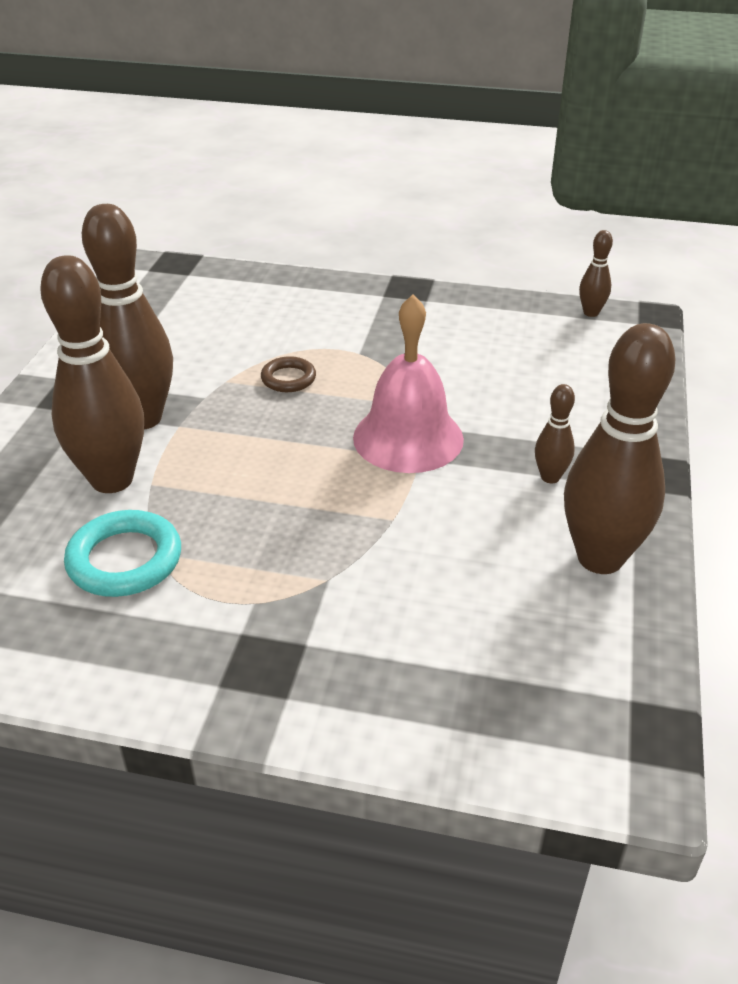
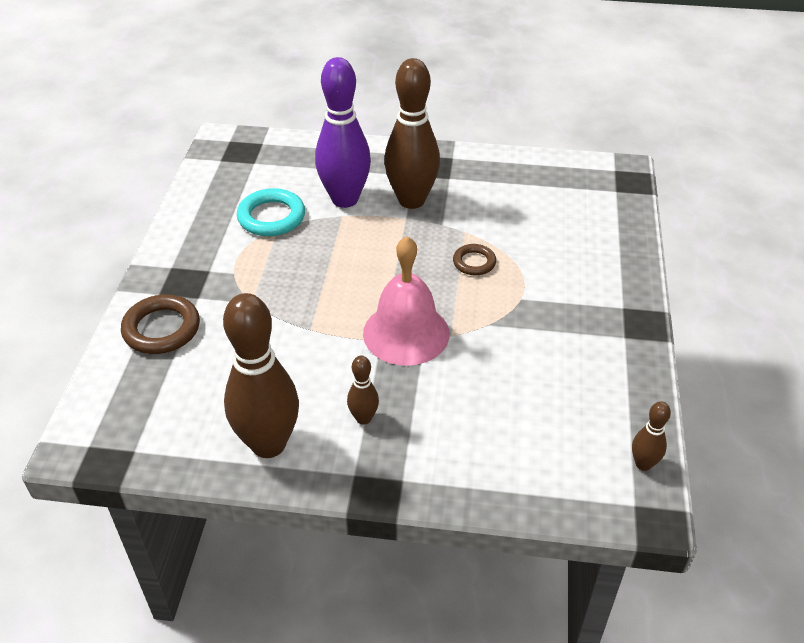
camera: 85 degrees right, 5 degrees up
brown bowling pin [40,255,144,493] -> purple bowling pin [315,57,371,208]
none -> brown ring [121,295,200,354]

